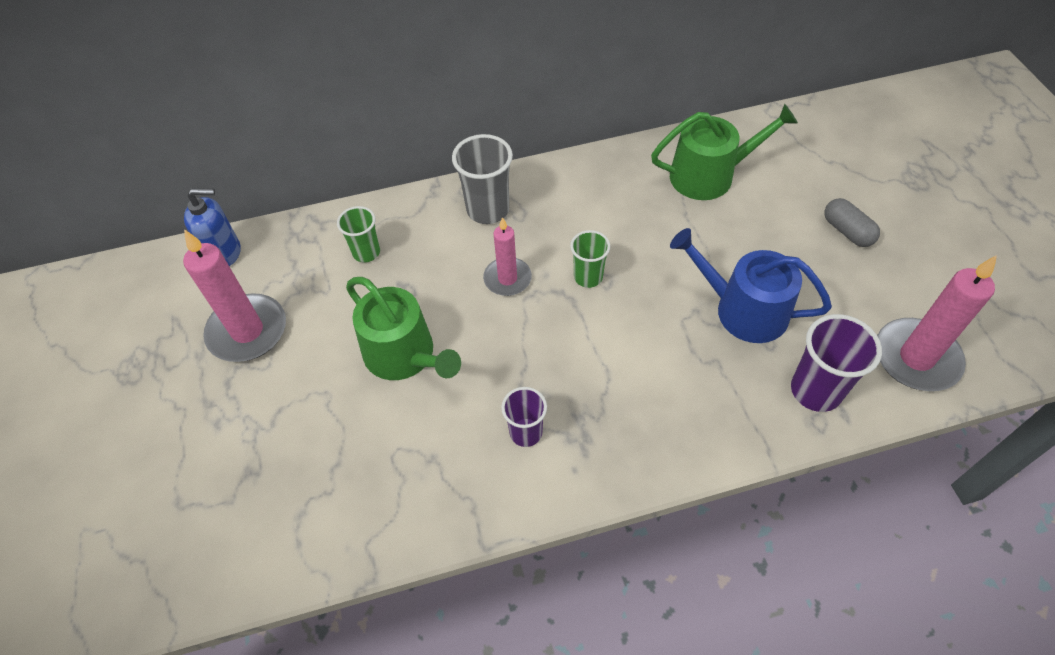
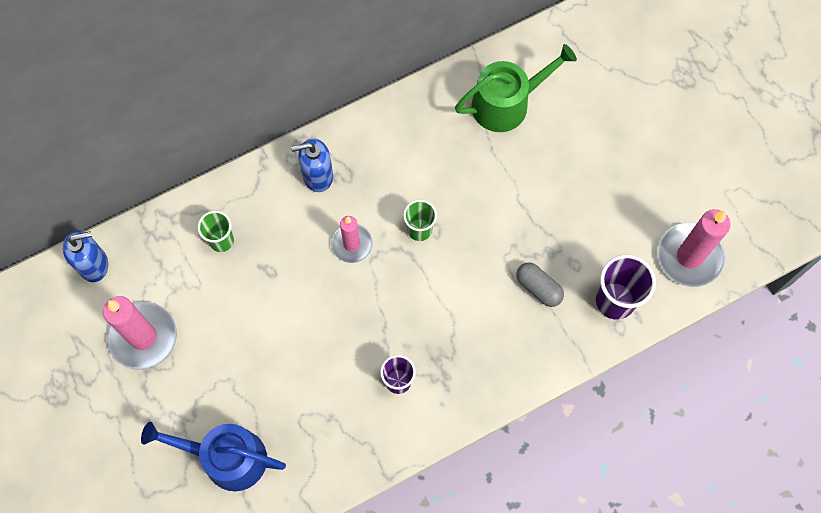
camera: 15 degrees left, 15 degrees up
green watering can [346,277,461,380] -> none
grey cup [452,134,513,224] -> blue soap dispenser [291,139,333,192]
blue watering can [670,228,832,343] -> blue watering can moved to [141,422,286,491]
grey capsule [825,198,880,247] -> grey capsule moved to [516,262,564,307]

